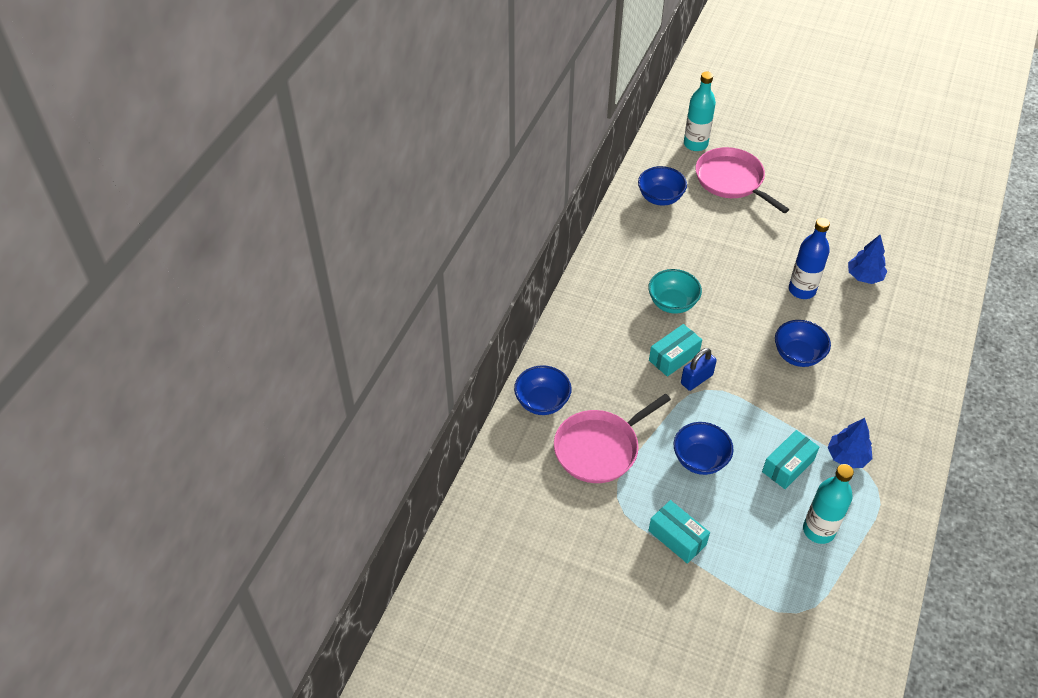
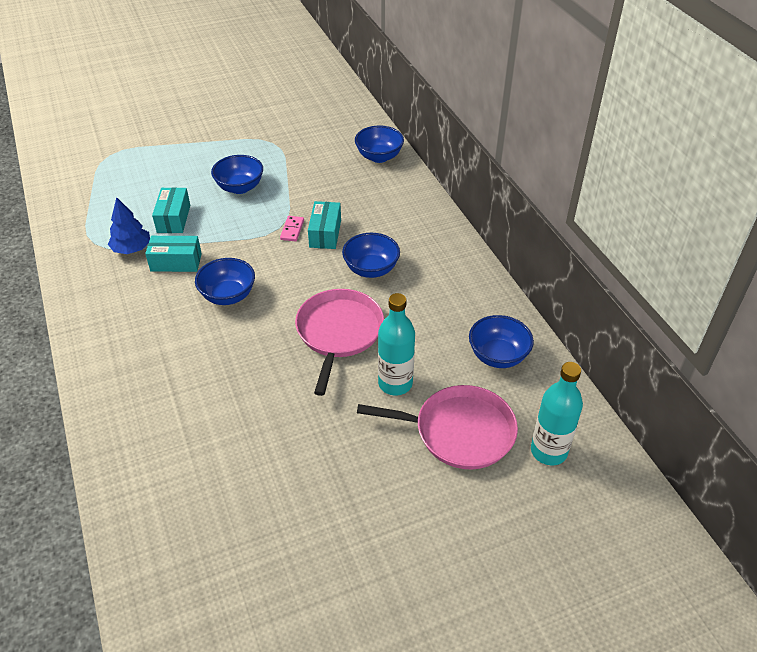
camera: 135 degrees right, 5 degrees down
pink pan [554,394,671,483] -> pink pan moved to [295,289,384,396]
turquoise bowl [648,269,702,314] -> blue bowl [342,233,400,278]
turquoise box [648,500,710,564] -> turquoise box moved to [145,236,202,272]
blue padlock [681,348,717,391] -> pink domino [280,216,304,242]
blue bottle [789,218,830,299] -> none
turquoise bottle [803,464,854,544] -> turquoise bottle moved to [378,293,415,395]
blue tree [848,235,887,284] -> none

